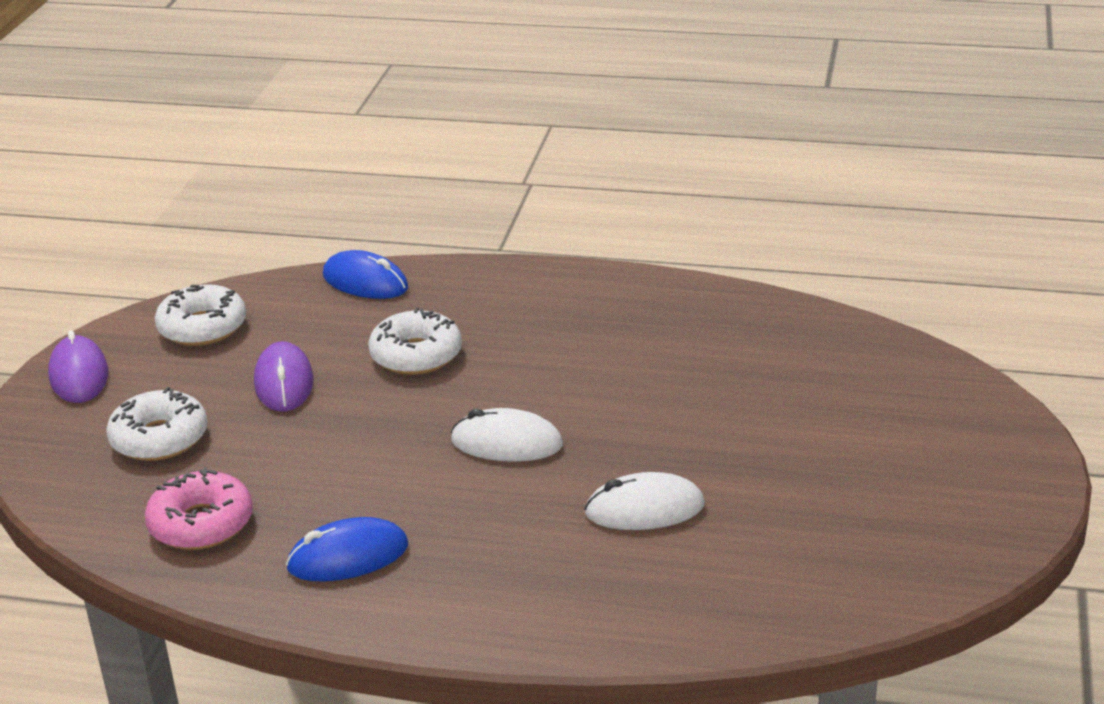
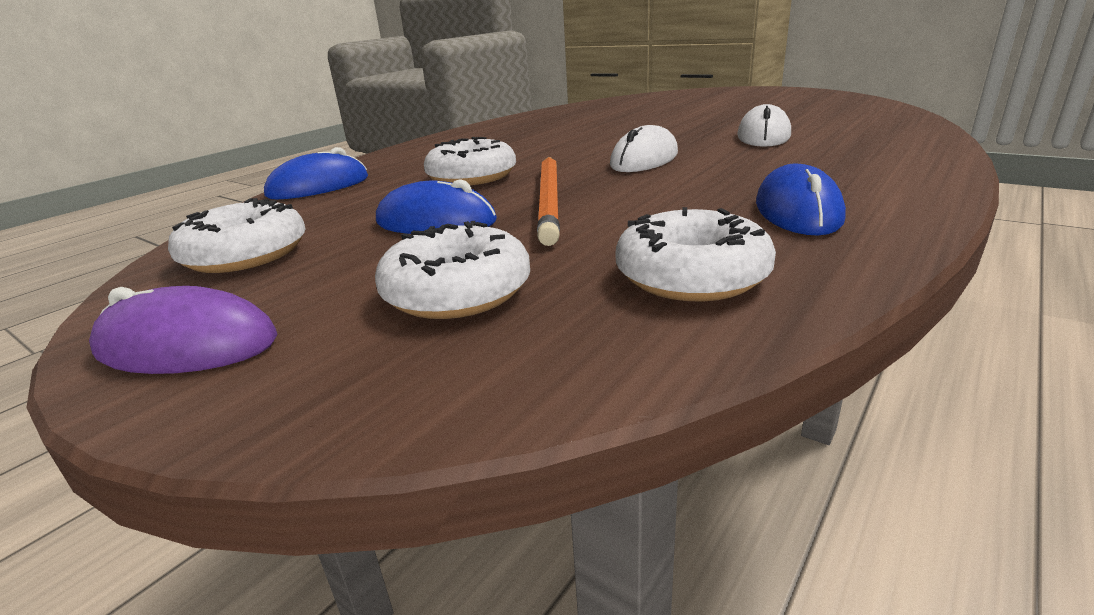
camera: 65 degrees left, 5 degrees down
pink donut [145,467,253,550] -> white donut [615,207,776,301]
purple mouse [254,341,314,411] -> blue mouse [376,179,497,234]
none -> orange pencil [537,157,560,246]

